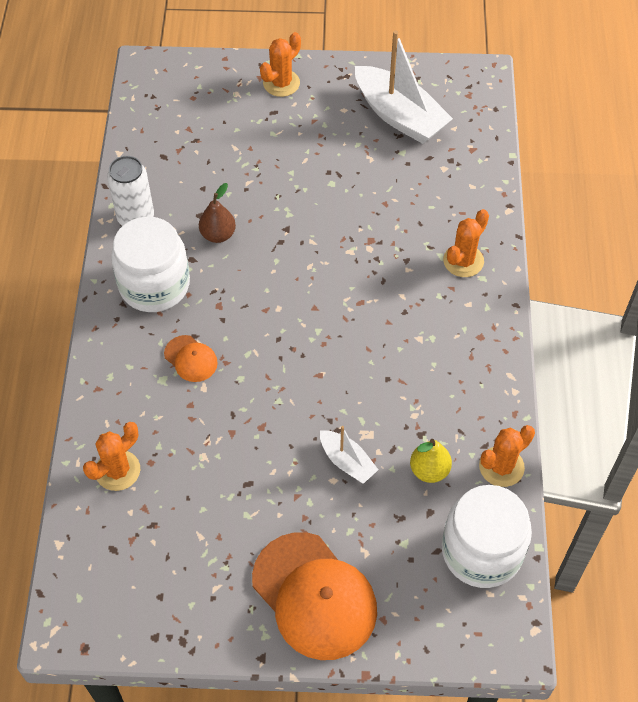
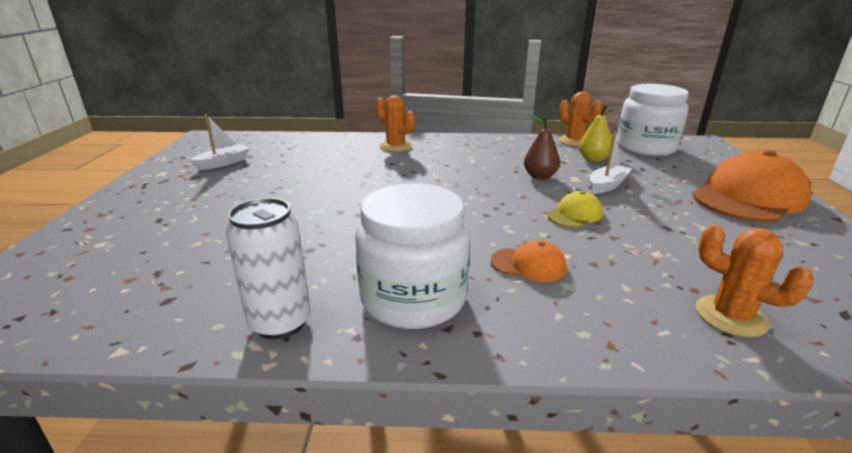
camera: 90 degrees left, 30 degrees down
orange cap [164,335,218,382] -> orange cap turned 60 degrees clockwise [491,240,567,282]
brown pear [199,183,236,243] -> brown pear moved to [524,114,560,180]
orange cactus [260,32,301,97] -> none
white boat [355,30,453,144] -> white boat [189,114,250,170], size x0.51
none -> yellow cap [547,191,603,228]

